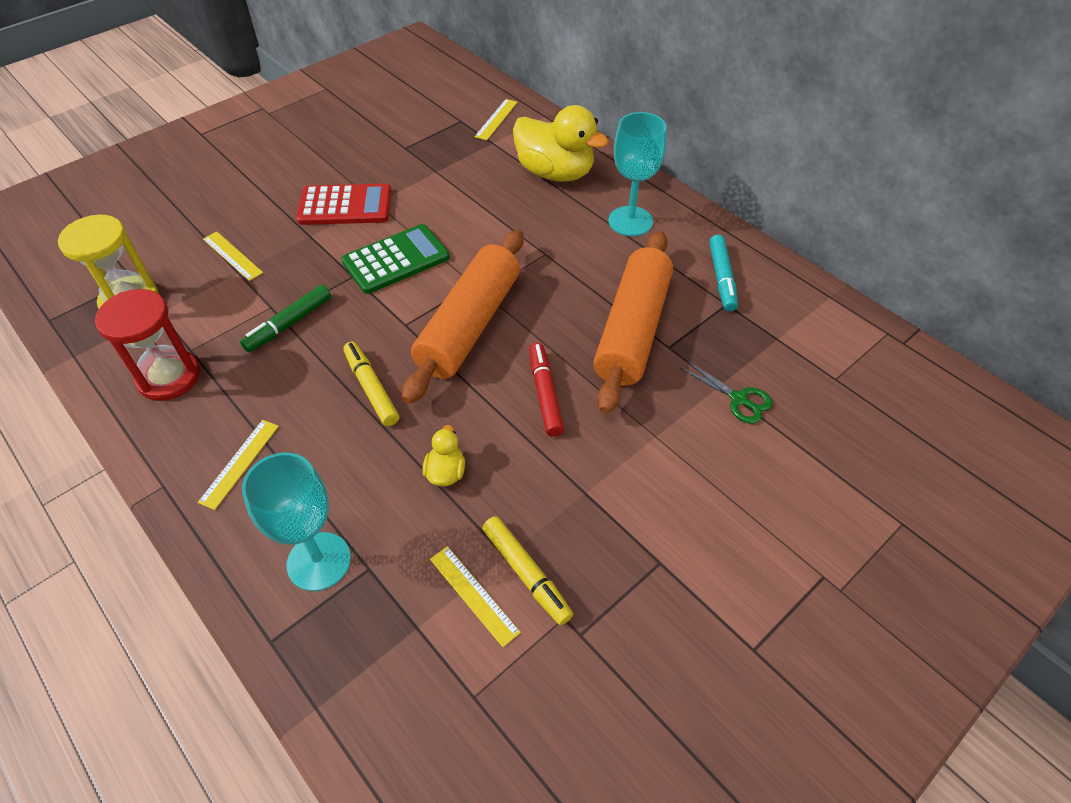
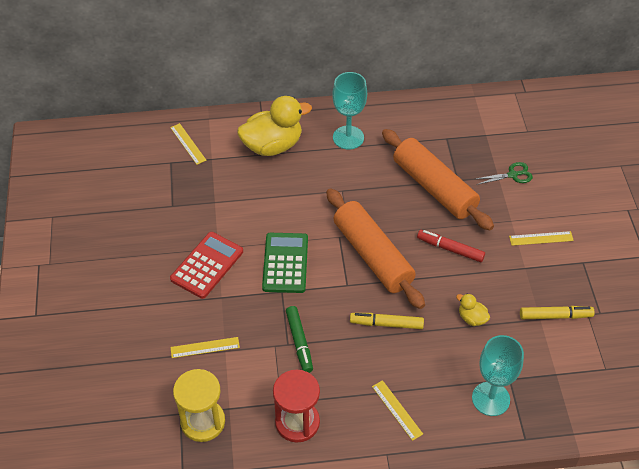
camera: 55 degrees left, 0 degrees up
yellow ruler [430,546,521,647] -> yellow ruler moved to [509,231,574,246]
turquoise marker [709,235,738,311] -> none

